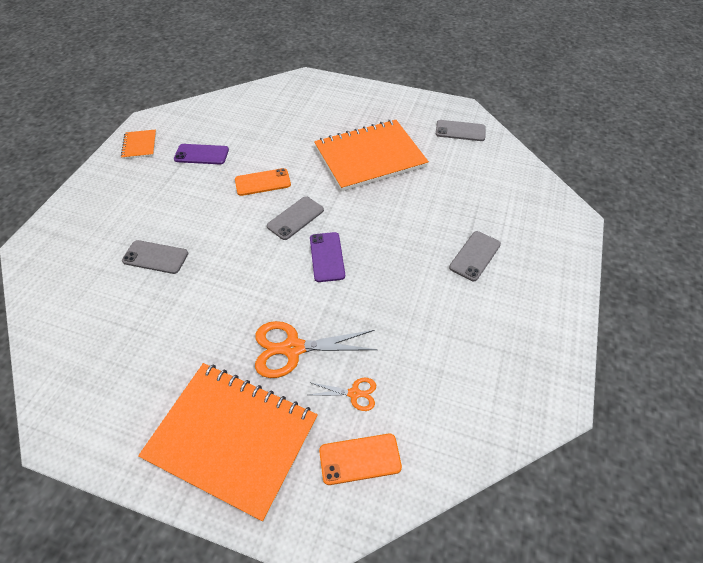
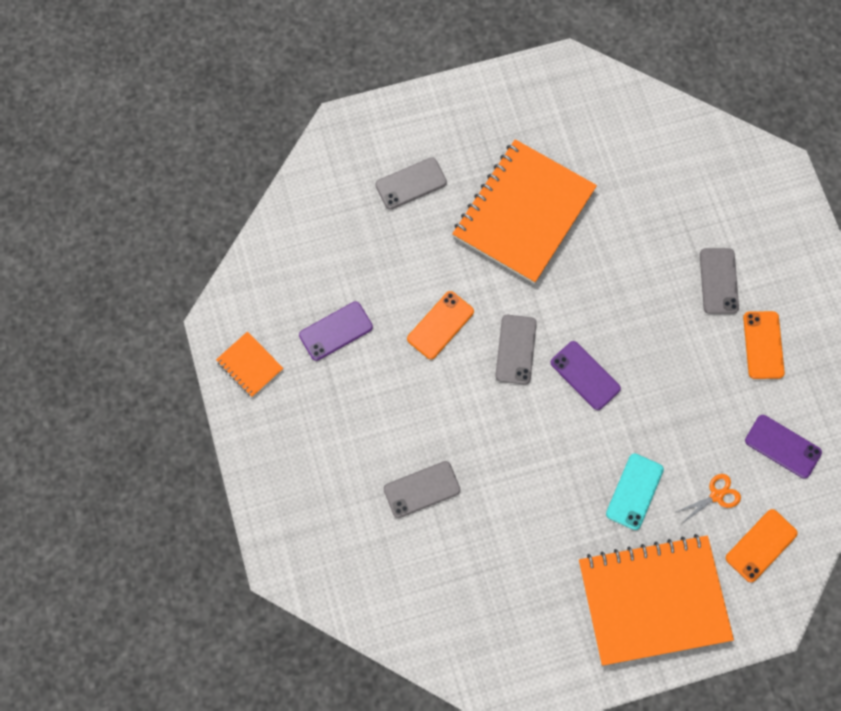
camera: 35 degrees left, 20 degrees up
orange scissors [255,321,378,378] -> turquoise phone [606,453,664,530]
grey phone [436,120,486,141] -> grey phone moved to [375,157,447,210]
none -> orange phone [743,311,785,379]
none -> purple phone [745,415,822,479]

